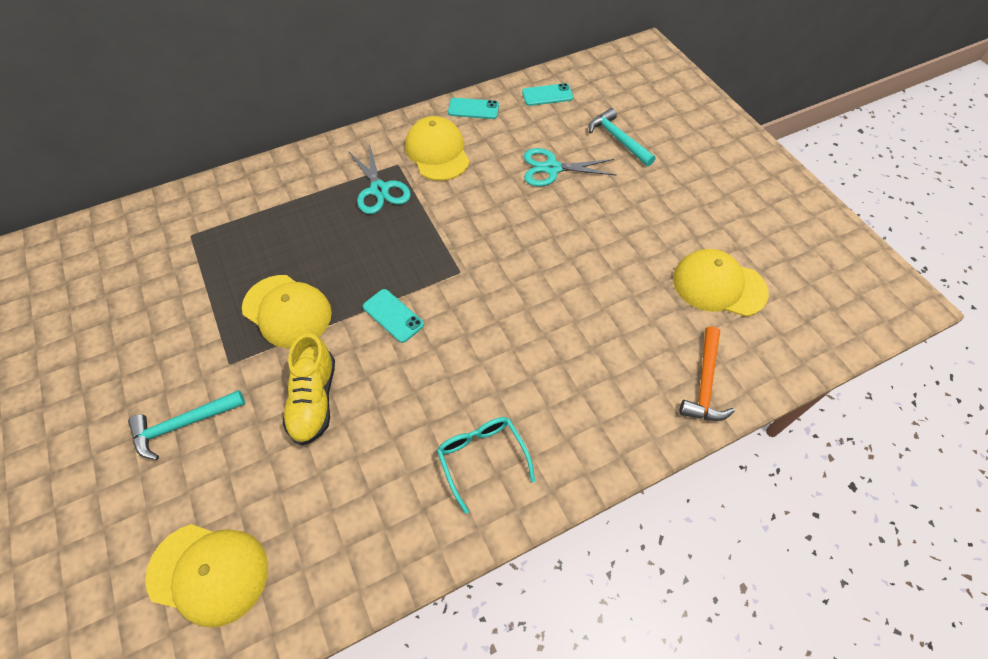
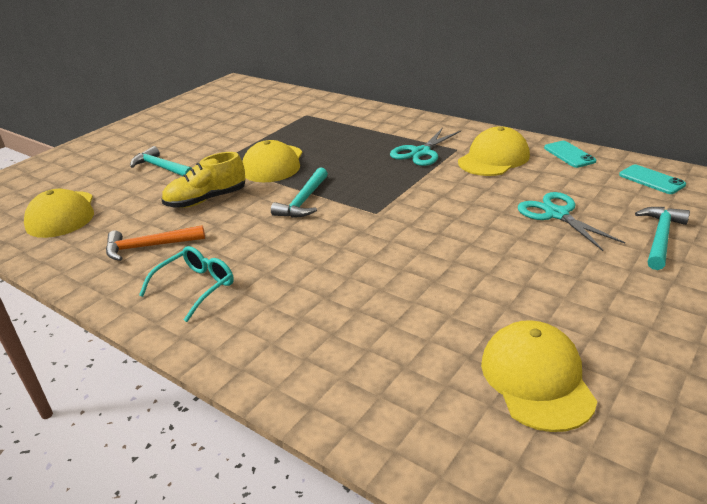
camera: 65 degrees right, 25 degrees down
turquoise phone [363,289,424,343] -> turquoise hammer [271,168,328,218]
orange hammer [679,326,735,421] -> orange hammer moved to [106,225,205,261]

